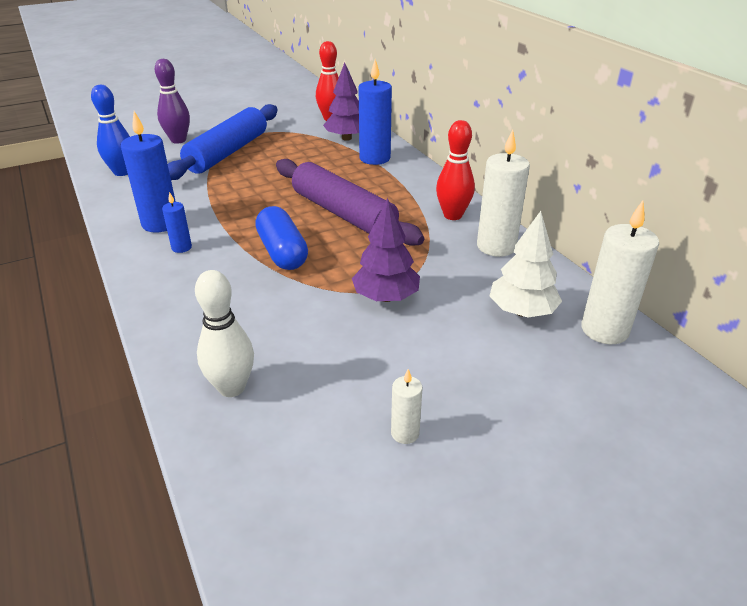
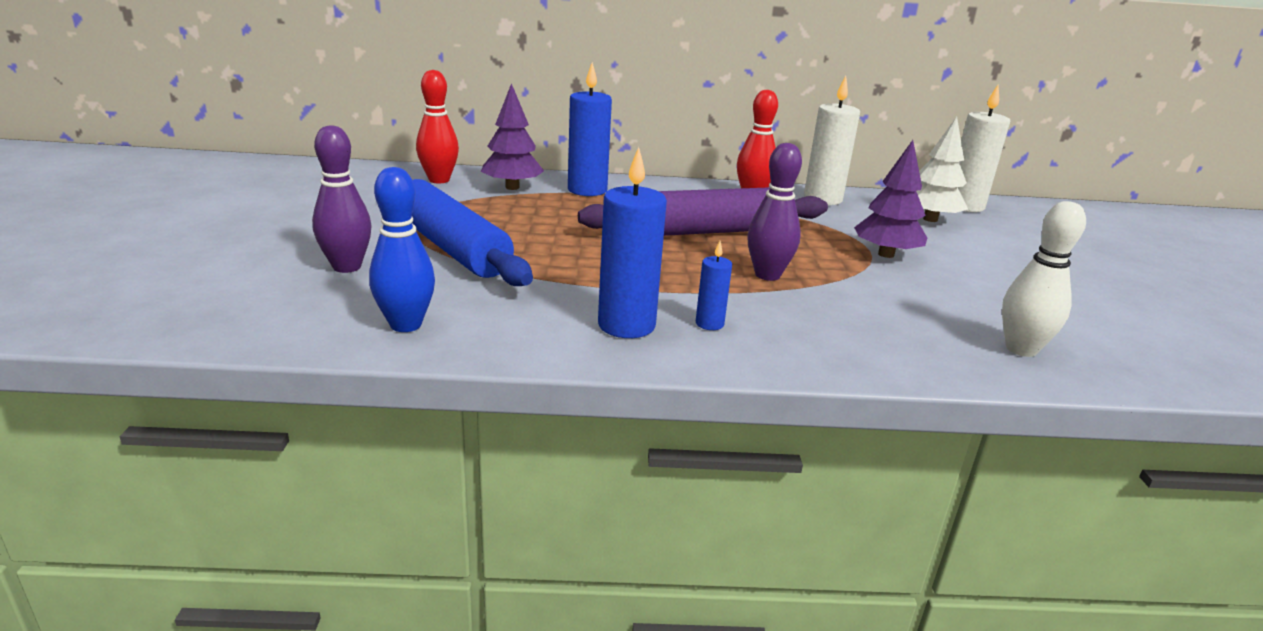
camera: 65 degrees left, 10 degrees down
blue capsule [255,206,308,270] -> purple bowling pin [747,143,802,281]
white candle [391,369,423,444] -> none

